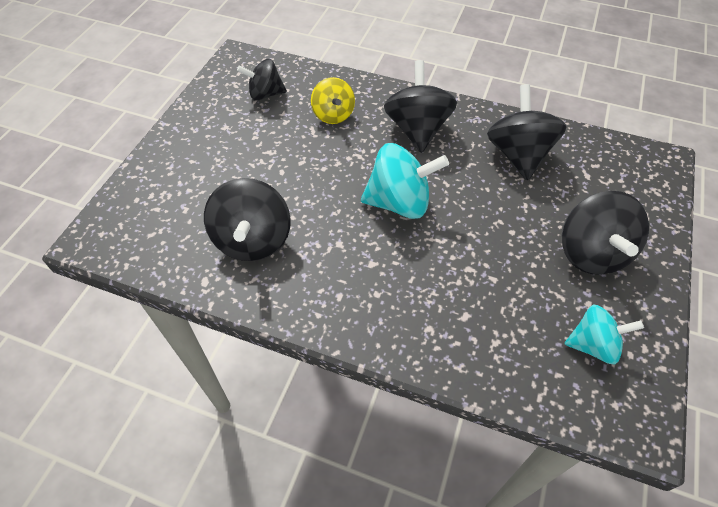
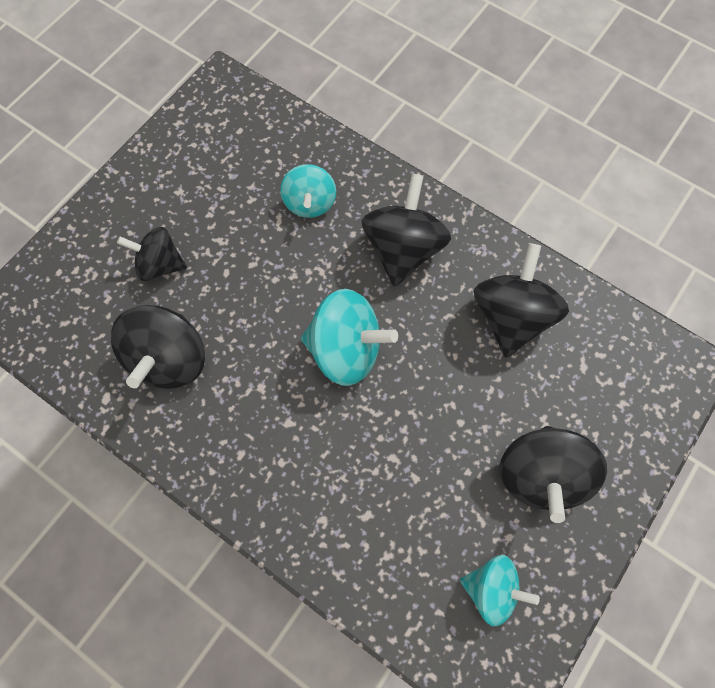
camera: 15 degrees right, 15 degrees up
black spinning top [237,59,287,101] -> black spinning top moved to [117,227,187,281]
yellow spinning top [311,77,355,124] -> turquoise spinning top [280,164,336,218]

